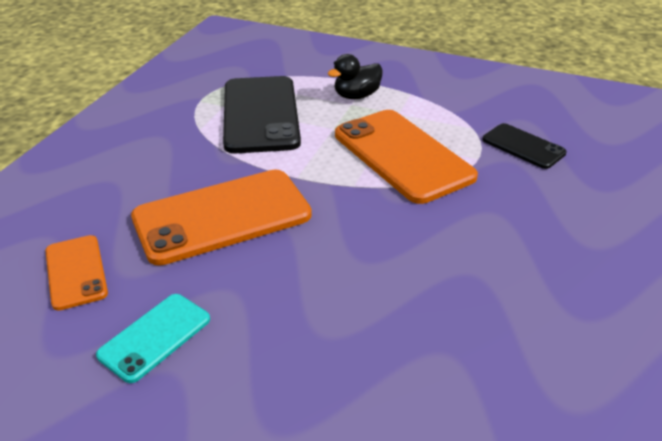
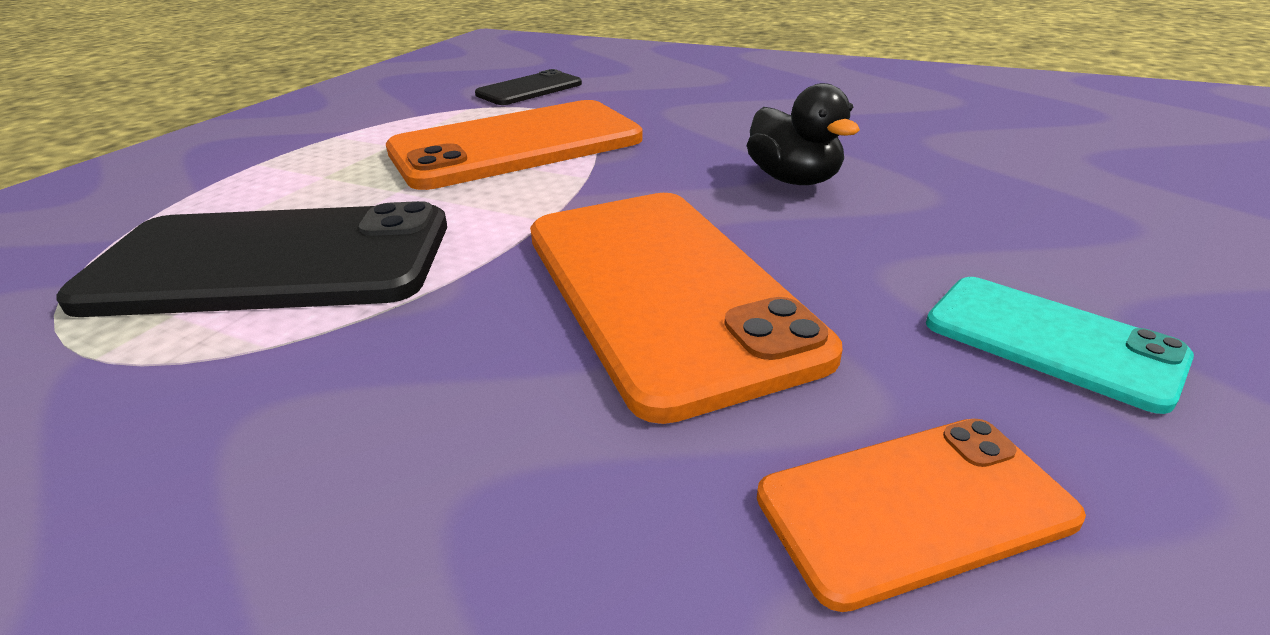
camera: 85 degrees left, 5 degrees down
black duck [328,54,383,99] -> black duck moved to [747,83,860,185]

